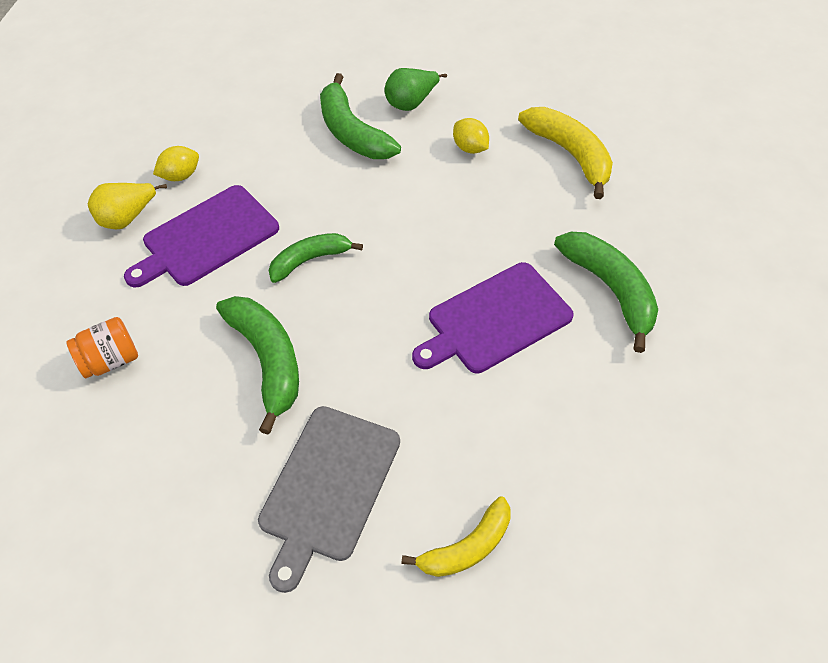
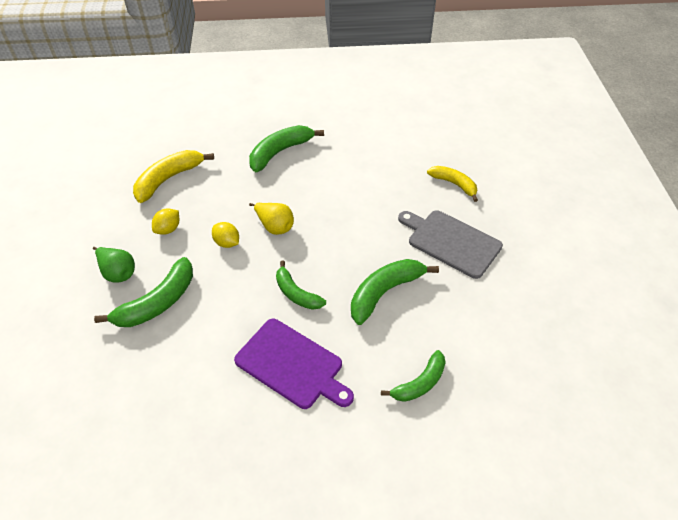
camera: 105 degrees left, 5 degrees down
orange jar [66,317,138,378] -> green banana [381,350,446,402]
yellow pear [88,183,167,229] -> yellow pear moved to [249,203,294,235]
yellow lemon [153,146,199,181] -> yellow lemon moved to [212,222,239,248]
grey cutting board [258,406,400,593] -> grey cutting board turned 150 degrees counterclockwise [398,210,503,279]
purple cutting board [412,262,574,373] -> none

